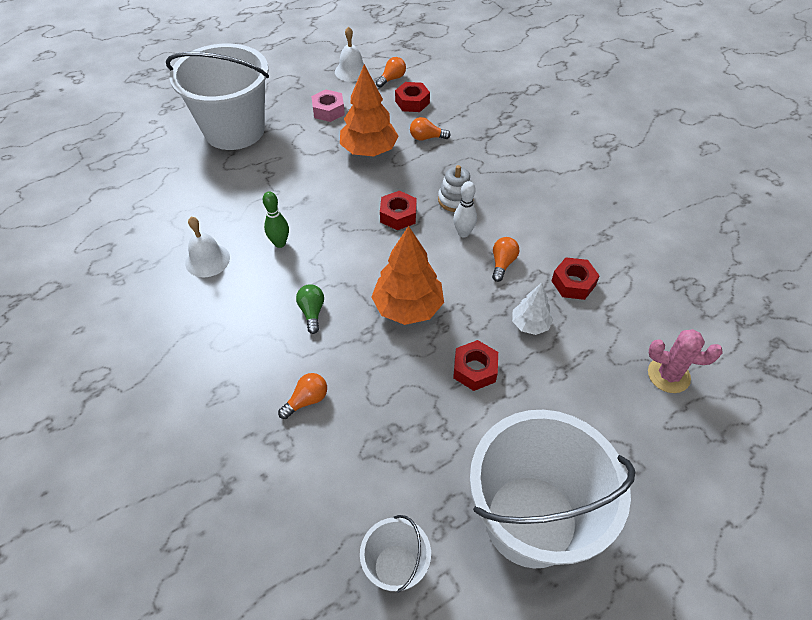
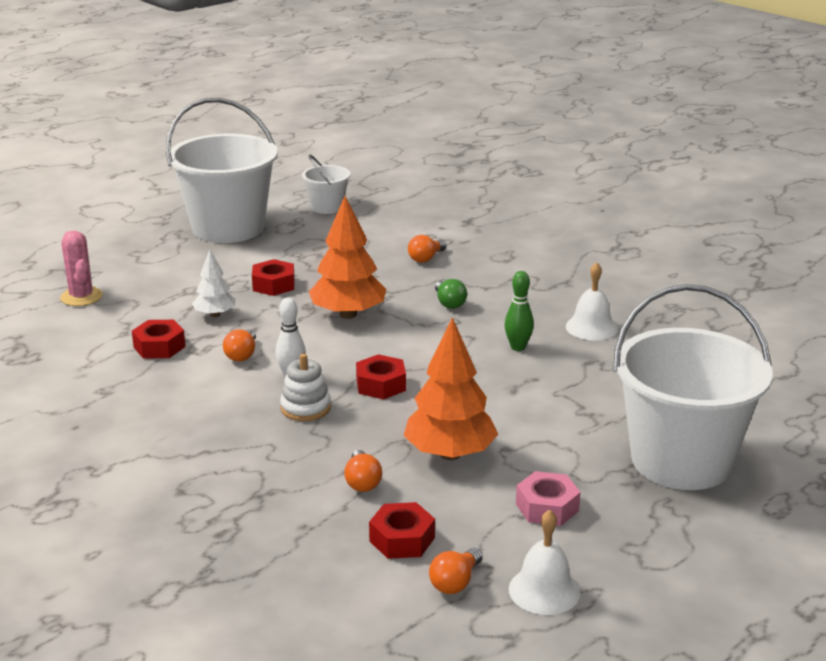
camera: 170 degrees right, 25 degrees down
orange light bulb [410,117,451,140] -> orange light bulb turned 90 degrees clockwise [344,450,382,492]
pink cactus [648,329,722,393] -> pink cactus turned 60 degrees clockwise [60,231,103,306]

